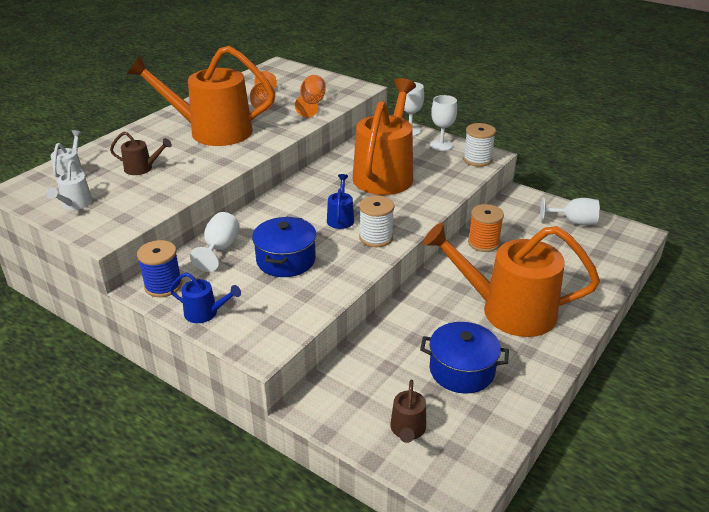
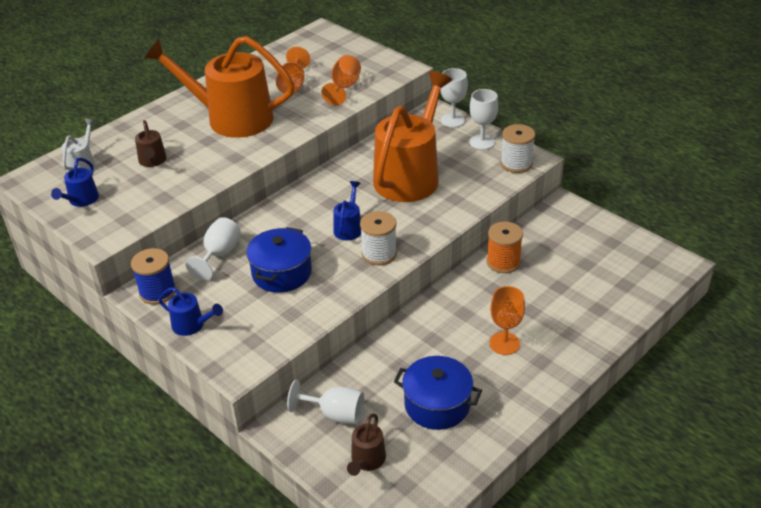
camera: 10 degrees right, 5 degrees up
white watering can [46,160,93,210] -> blue watering can [51,158,99,207]
brown watering can [110,132,172,175] -> brown watering can turned 60 degrees clockwise [135,120,167,167]
orange watering can [423,223,600,337] -> orange goblet [489,286,525,355]
white goblet [540,197,600,225] -> white goblet moved to [287,379,364,424]

